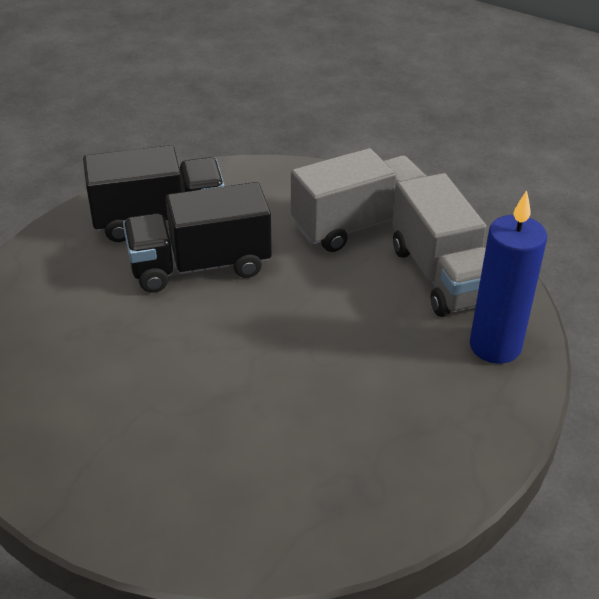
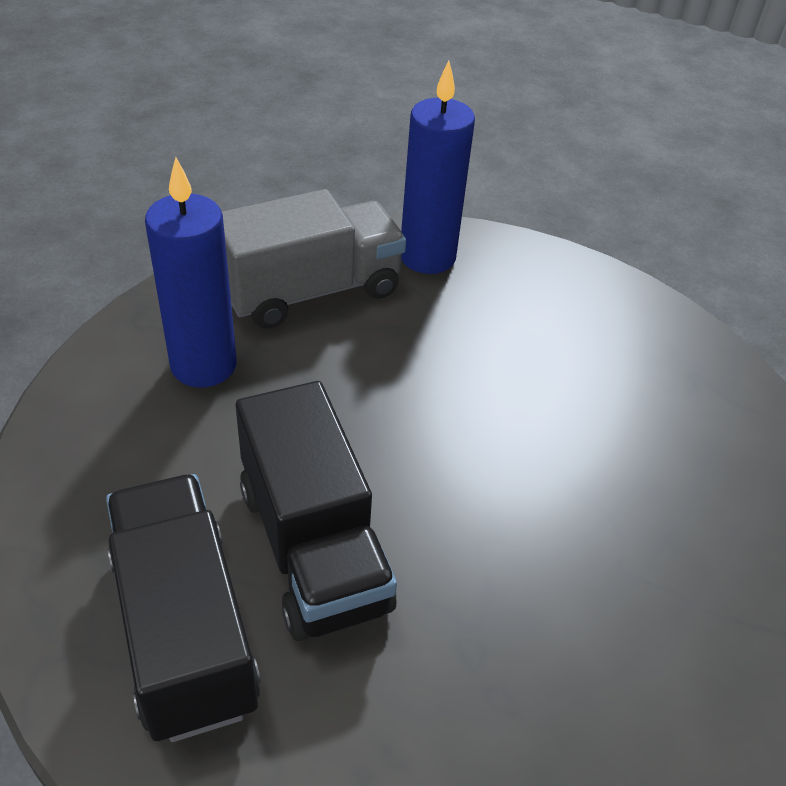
camera: 100 degrees left, 5 degrees up
grey truck [291,148,427,252] -> blue candle [145,157,237,388]

